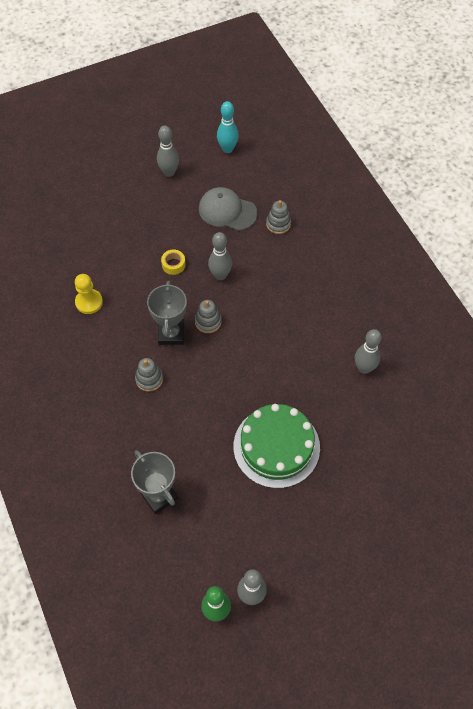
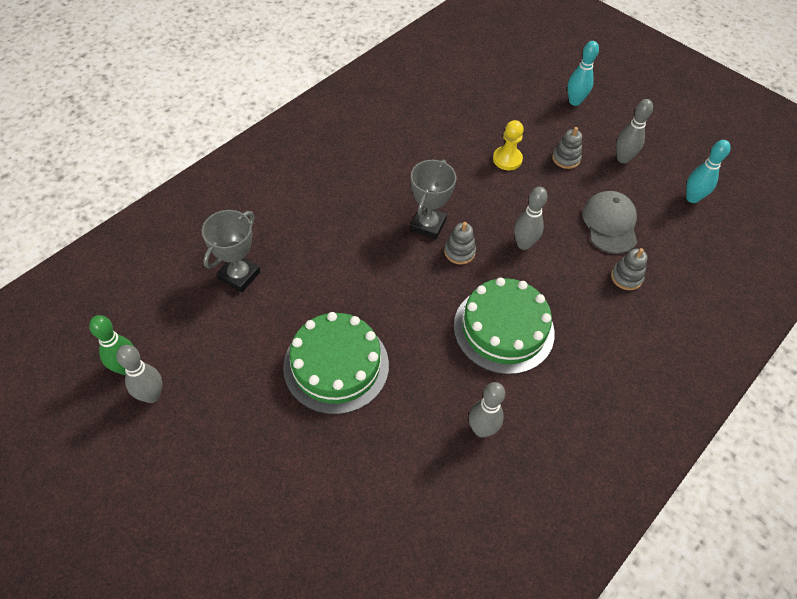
camera: 65 degrees right, 5 degrees down
yellow pawn [75,274,103,314] -> yellow pawn moved to [493,120,524,170]
grey stacking toy [135,358,163,392] -> grey stacking toy moved to [552,127,582,169]
grey trophy [147,281,187,345] -> grey trophy turned 45 degrees counterclockwise [410,159,456,240]
yellow tape [161,250,186,275] -> none
none -> green cake [454,277,555,374]
none -> turquoise bowling pin [567,41,599,106]

